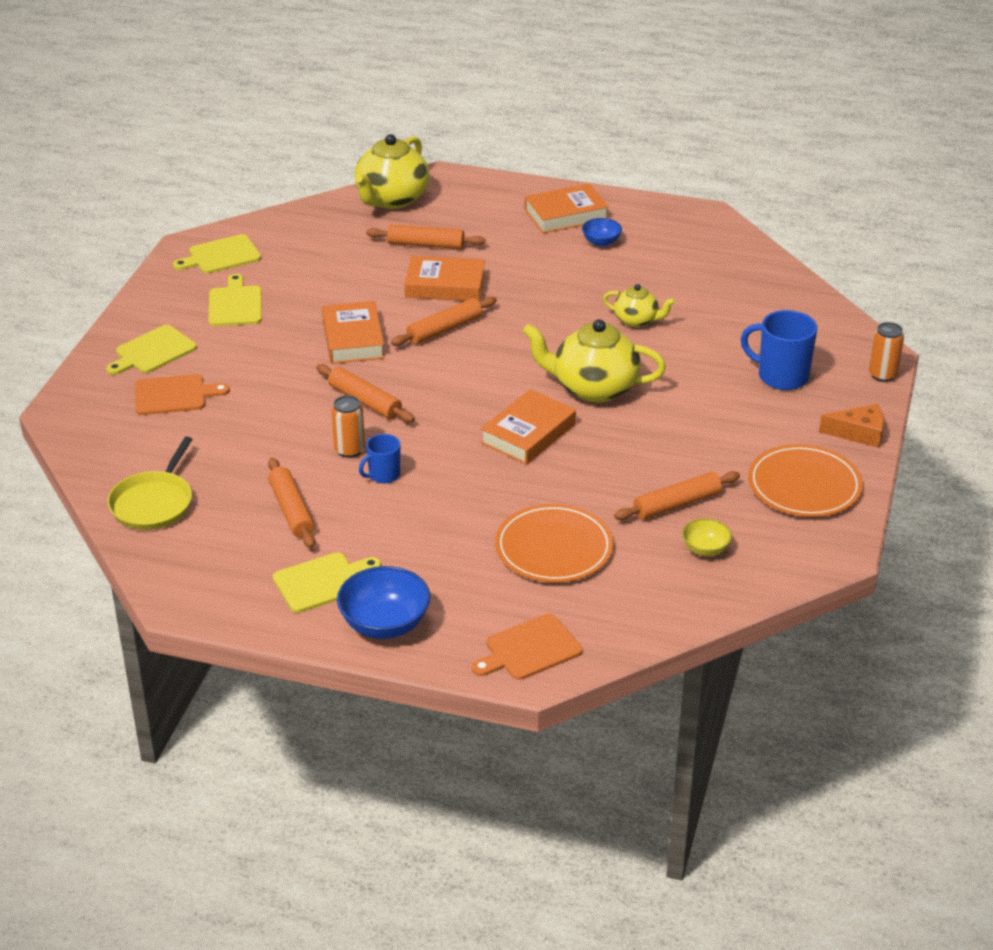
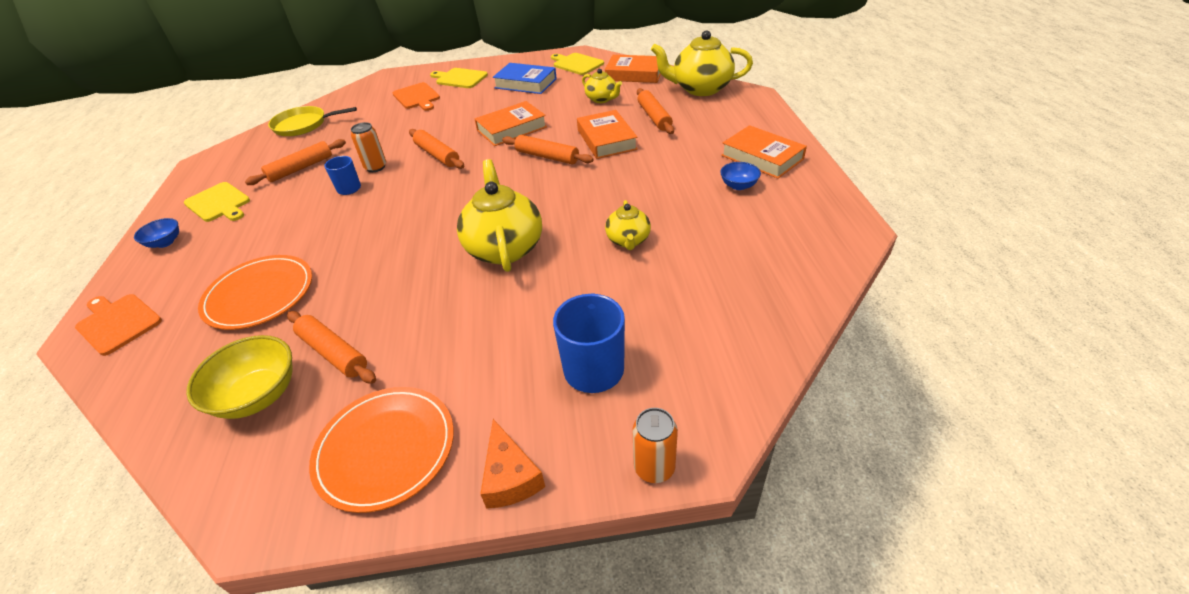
camera: 70 degrees right, 5 degrees up
yellow cutting board [208,274,262,326] -> blue book [493,63,557,94]
orange rolling pin [316,364,415,423] -> orange rolling pin turned 60 degrees counterclockwise [409,129,464,169]
blue bowl [337,566,430,639] -> blue bowl [134,218,179,248], size x0.56
orange book [481,389,576,465] -> orange book moved to [605,55,661,83]
yellow bowl [682,518,732,556] -> yellow bowl [186,335,293,419], size x1.79
none -> yellow teapot [582,69,622,103]

